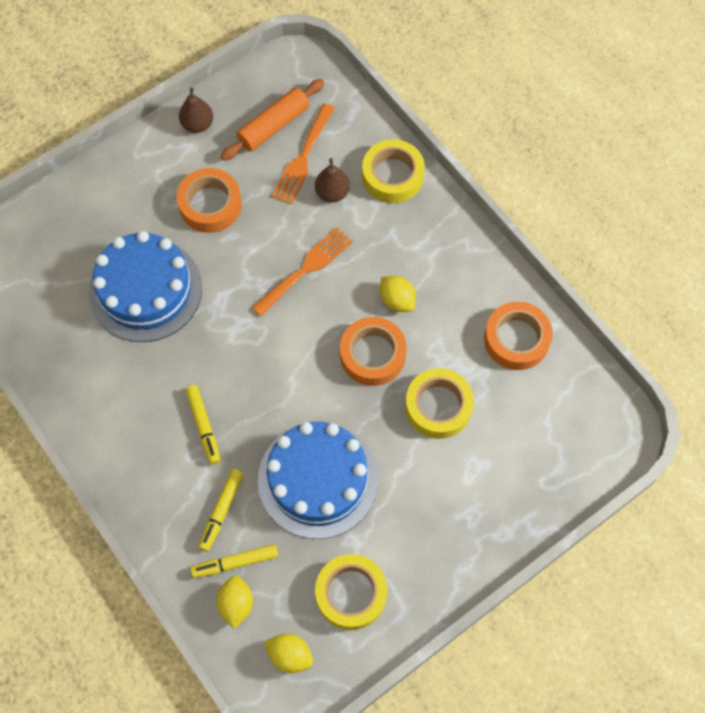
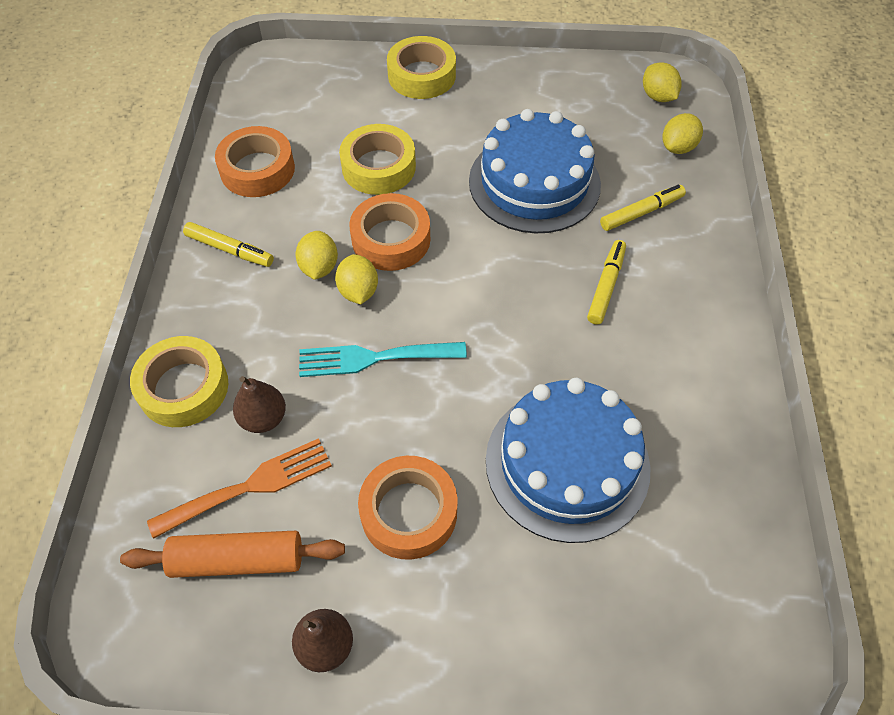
camera: 140 degrees left, 10 degrees down
yellow marker [191,544,278,578] -> yellow marker moved to [183,222,274,267]
orange fork [252,227,353,317] -> turquoise fork [299,342,467,377]
yellow tape [315,554,387,630] -> yellow tape moved to [387,36,456,99]
none -> yellow lemon [335,254,378,304]

